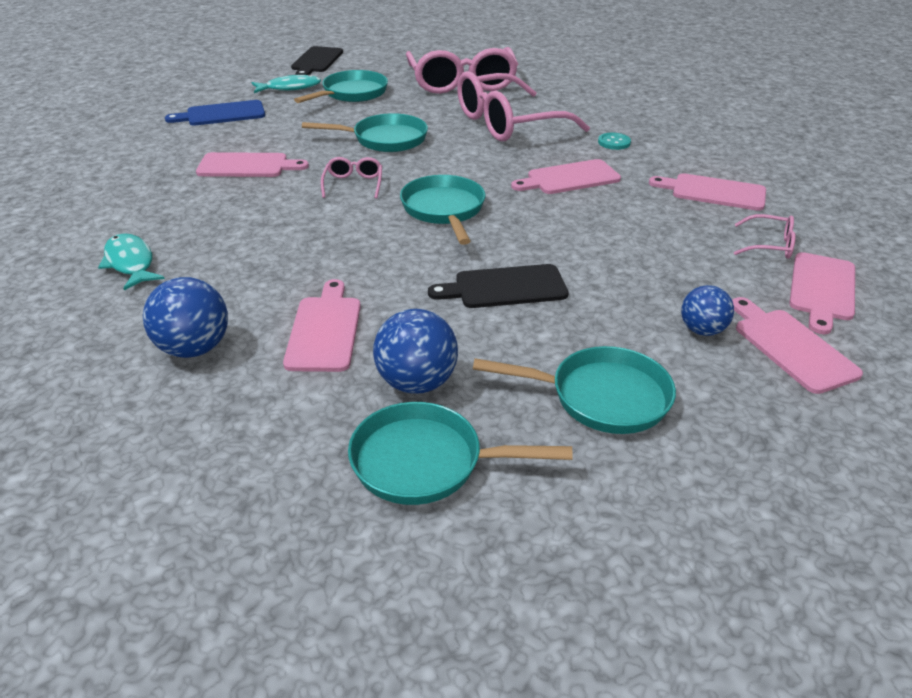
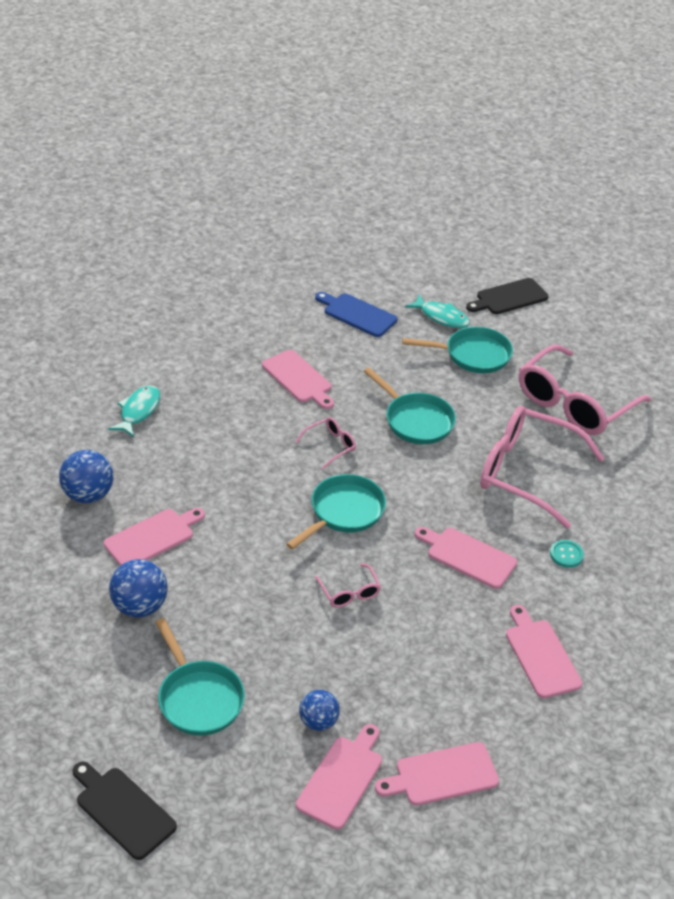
camera: 50 degrees right, 5 degrees up
turquoise pan [348,402,572,505] -> none
black cutting board [428,264,569,308] -> black cutting board moved to [73,762,177,860]
pink glasses [734,214,796,259] -> pink glasses moved to [315,563,381,607]

